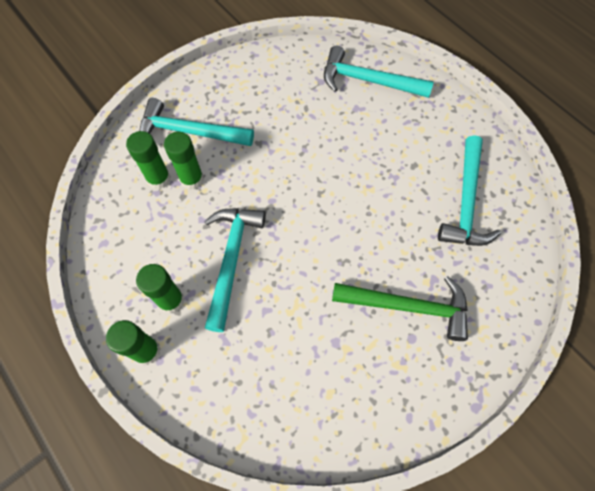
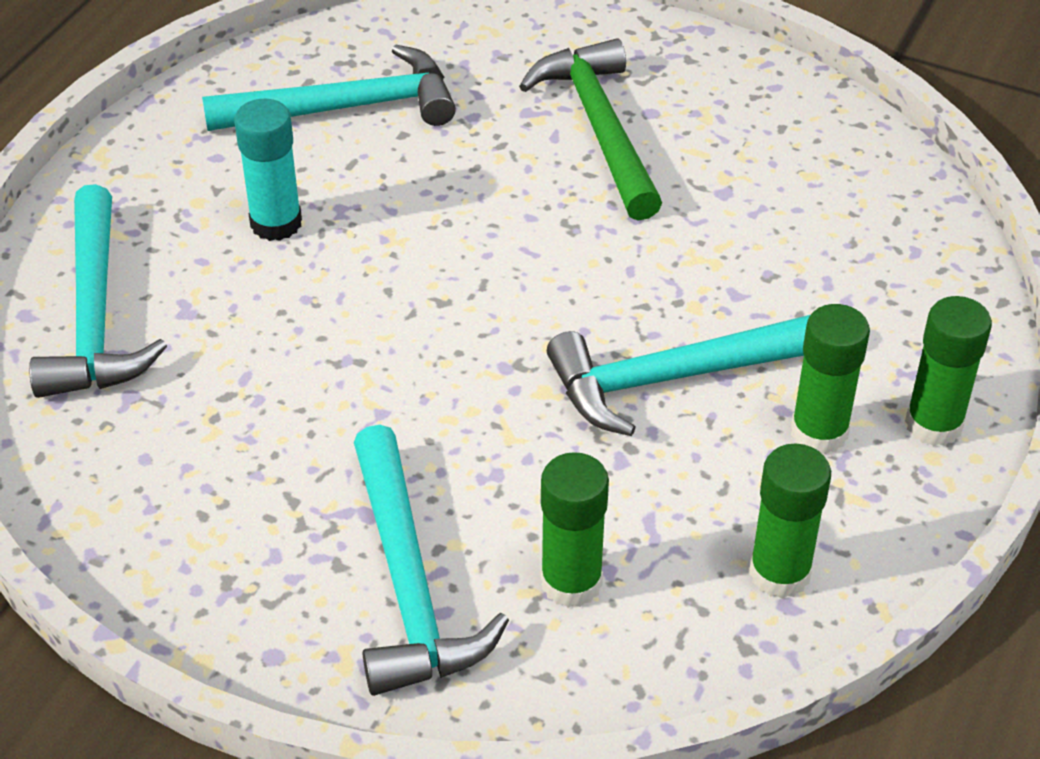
camera: 115 degrees left, 20 degrees down
green glue stick [164,132,204,190] -> green glue stick moved to [749,444,831,599]
none -> turquoise glue stick [234,99,302,241]

